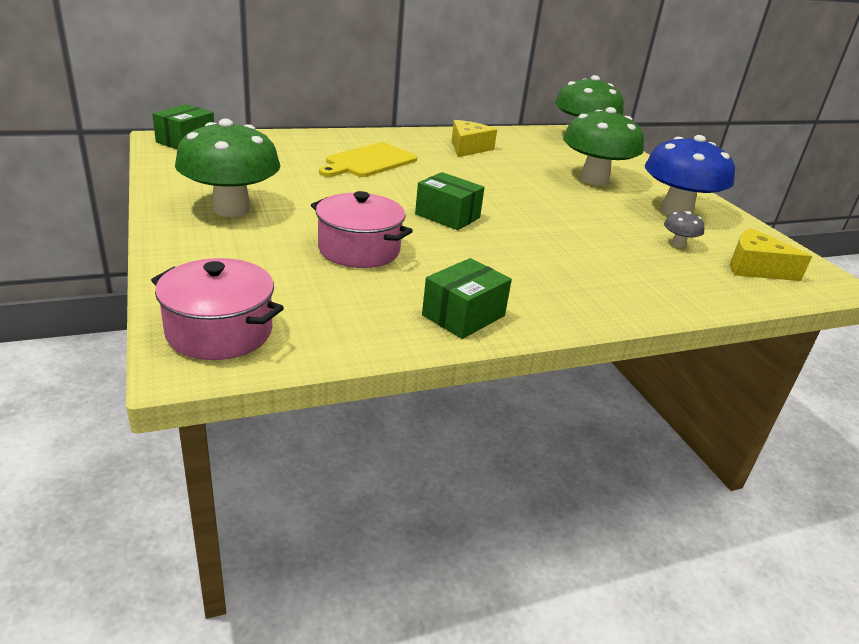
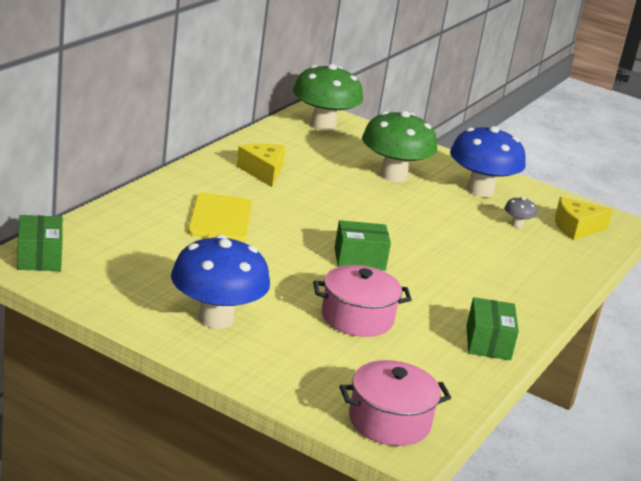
camera: 40 degrees left, 5 degrees down
green mushroom [175,119,281,217] -> blue mushroom [171,235,270,329]

